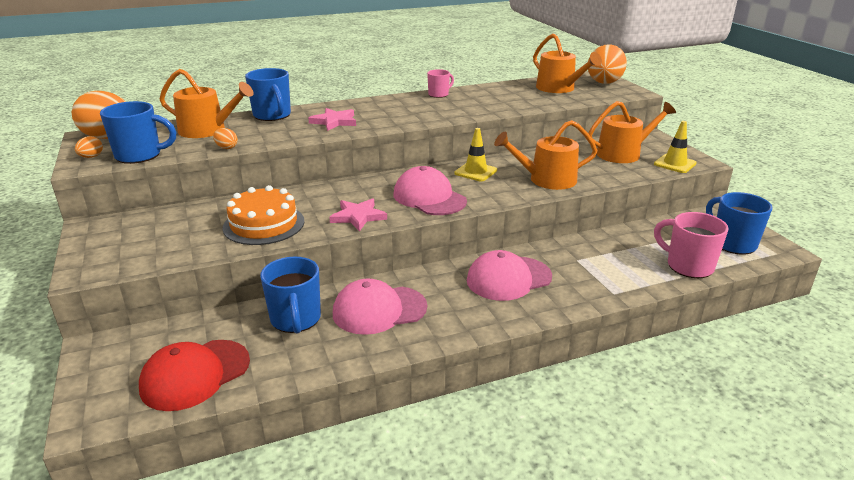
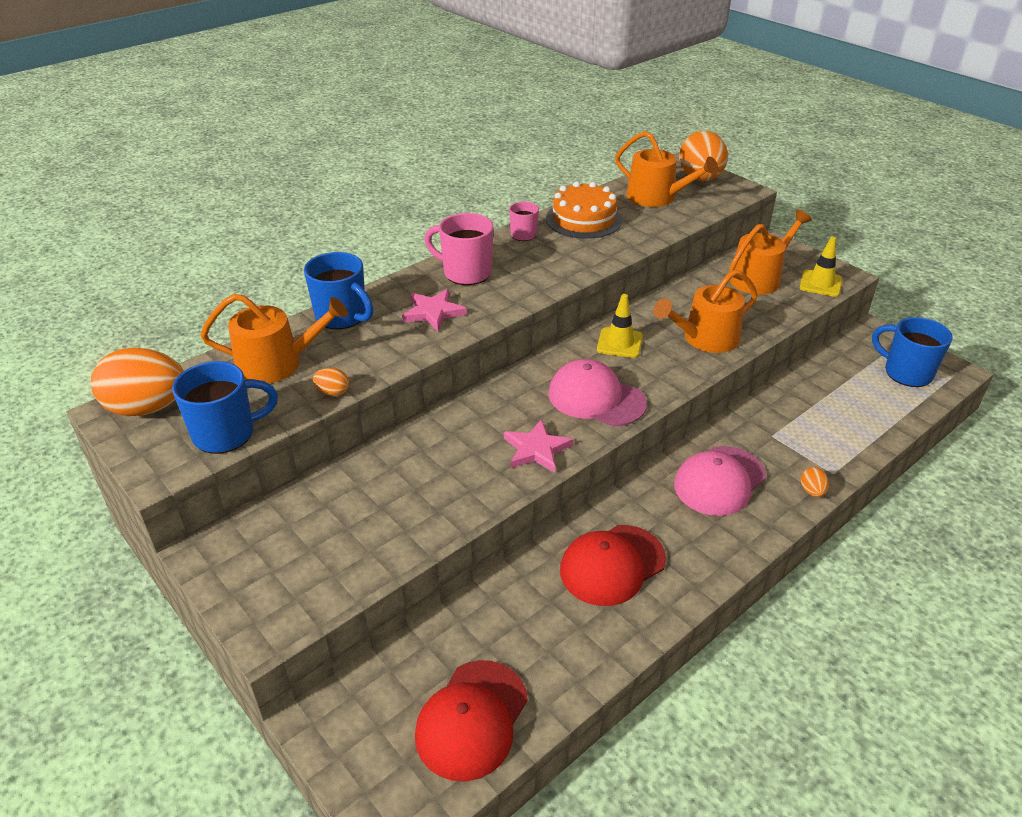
camera: 20 degrees left, 10 degrees up
orange egg [75,136,103,158] -> orange egg moved to [801,467,829,497]
orange cake [222,185,305,245] -> orange cake moved to [546,181,622,239]
blue mug [260,257,321,334] -> none
pink cap [333,278,427,335] -> red cap [560,525,666,606]
pink mug [654,212,729,278] -> pink mug moved to [424,213,494,285]

